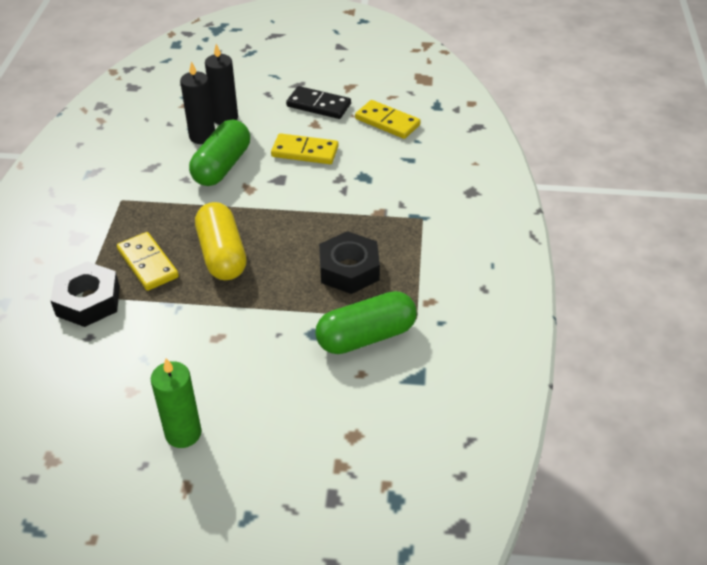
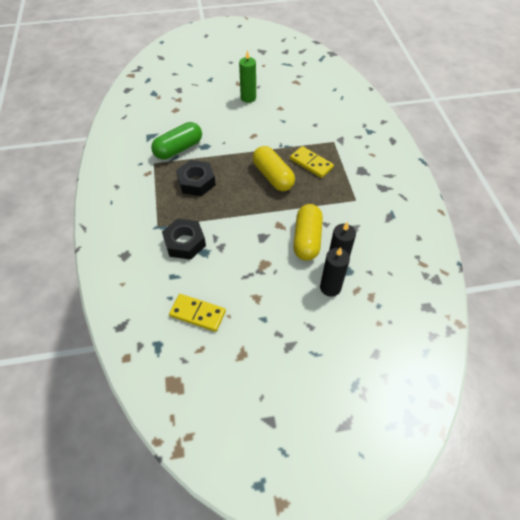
camera: 165 degrees right, 10 degrees up
black nut [50,261,120,327] -> black nut moved to [162,218,206,260]
green capsule [189,120,250,186] -> yellow capsule [293,204,323,261]
yellow domino [271,133,339,164] -> none
black domino [286,86,351,119] -> none

